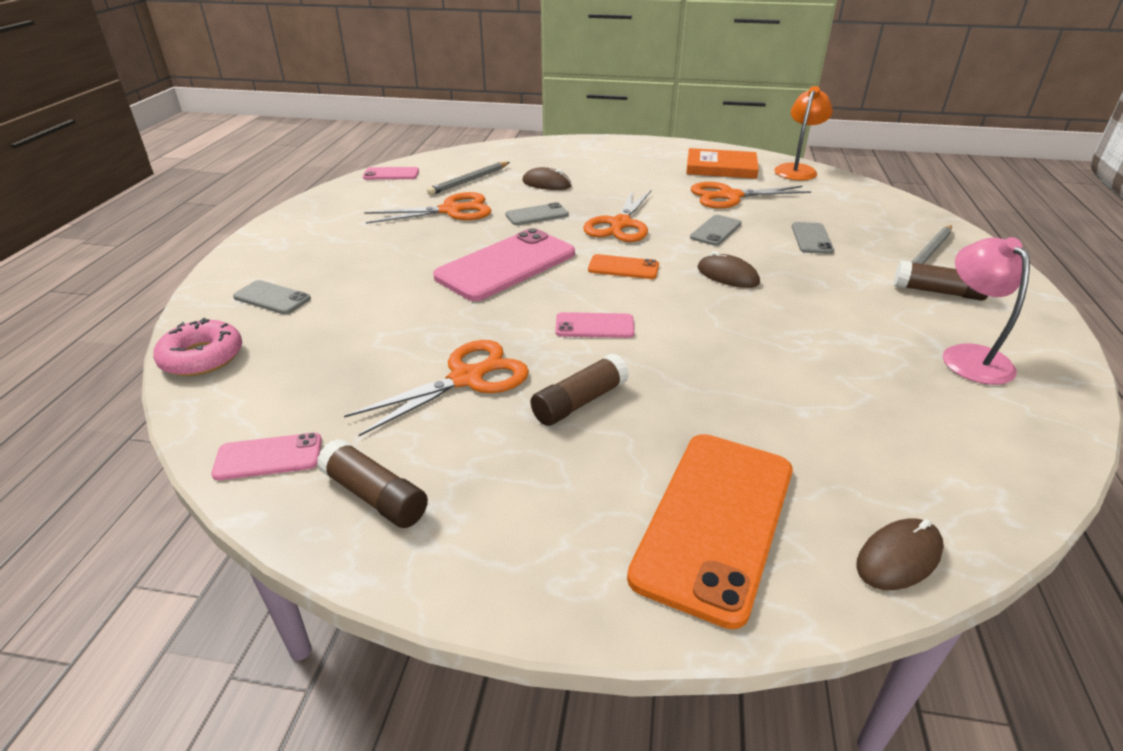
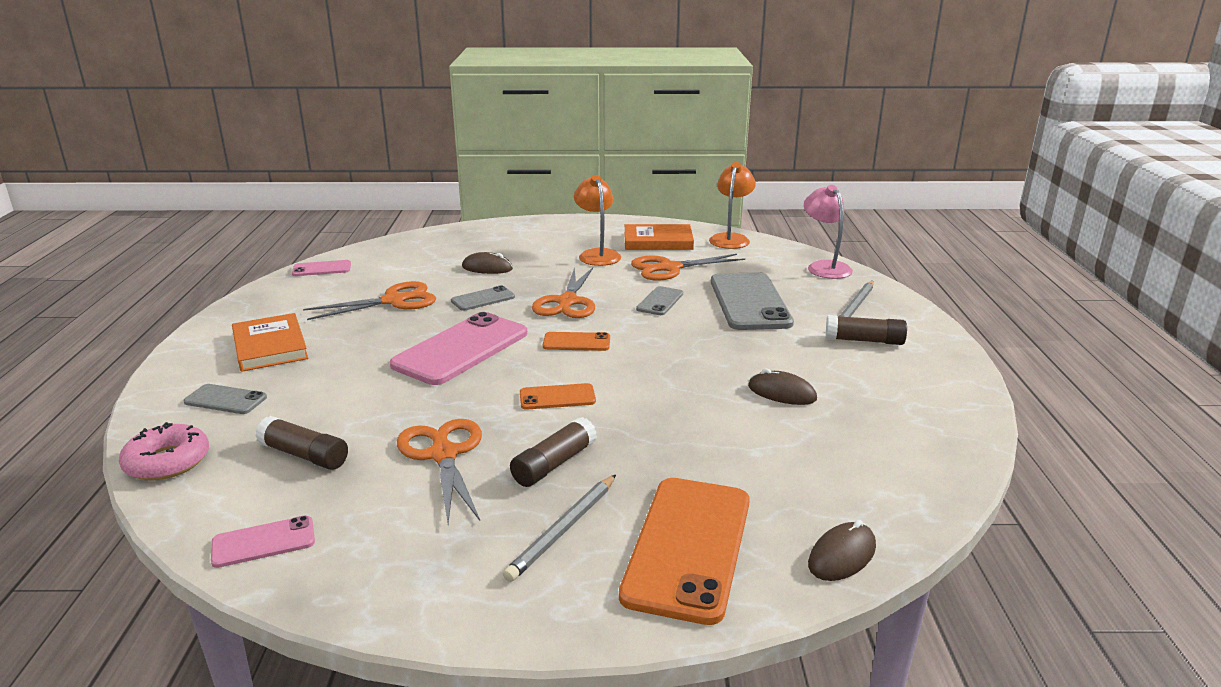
camera: 10 degrees left, 10 degrees down
brown glue stick [317,439,428,528] -> brown glue stick moved to [255,416,348,470]
orange scissors [344,340,529,436] -> orange scissors turned 60 degrees counterclockwise [397,419,482,523]
grey pencil [427,162,510,195] -> grey pencil moved to [503,475,616,582]
pink phone [555,312,635,338] -> orange phone [520,383,596,409]
brown mouse [697,251,760,288] -> brown mouse moved to [748,369,817,405]
grey phone [792,222,834,254] -> grey phone [711,272,794,330], size x2.05
pink lamp [943,237,1030,385] -> pink lamp moved to [804,185,853,279]
none -> orange book [232,313,308,372]
none -> orange lamp [574,175,621,266]

